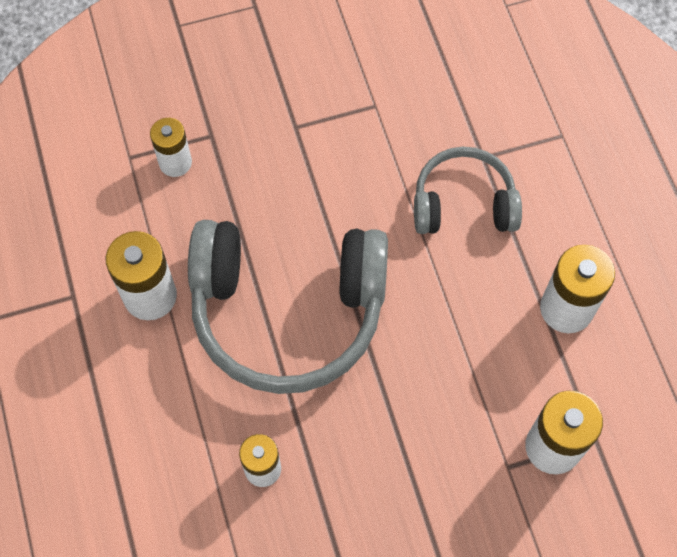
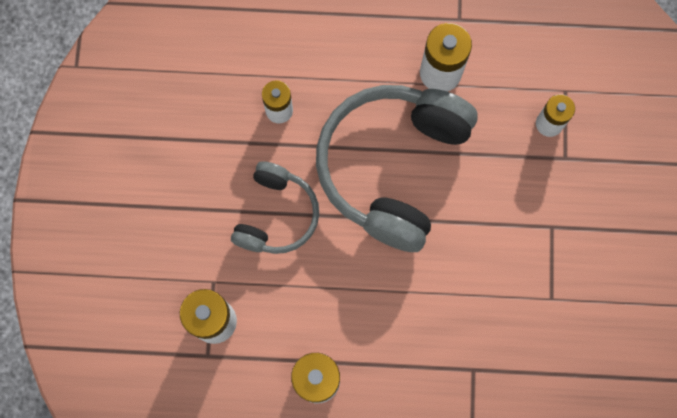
camera: 110 degrees right, 10 degrees up
grey headphones [414,147,522,234] -> grey headphones moved to [231,161,319,254]

